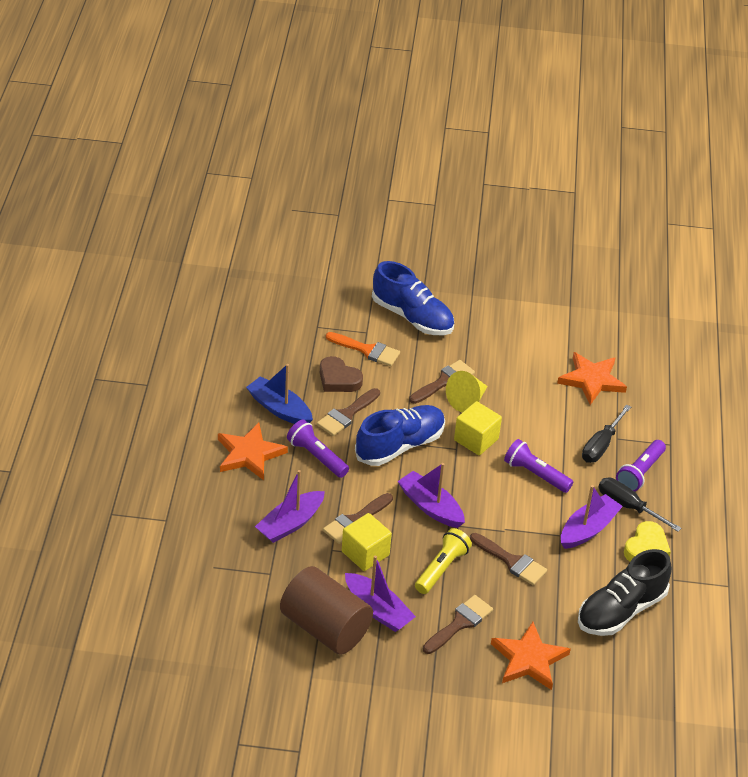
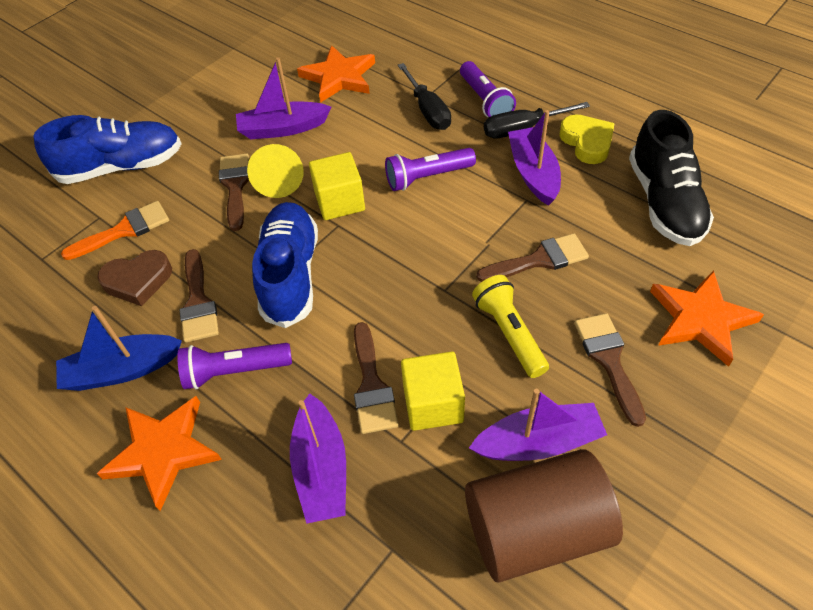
camera: 50 degrees left, 10 degrees up
purple boat [397,463,465,528] -> purple boat moved to [236,57,331,139]

